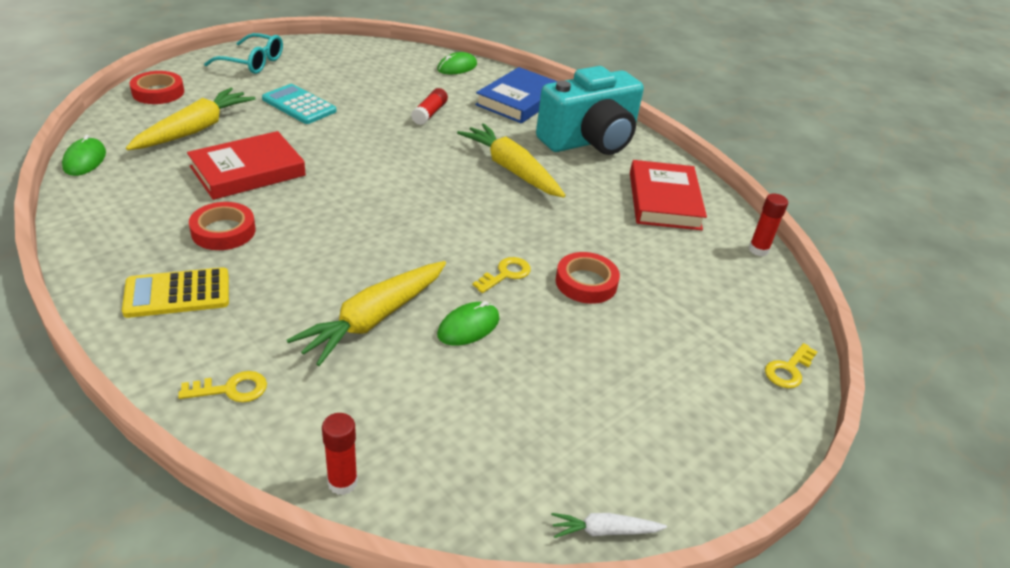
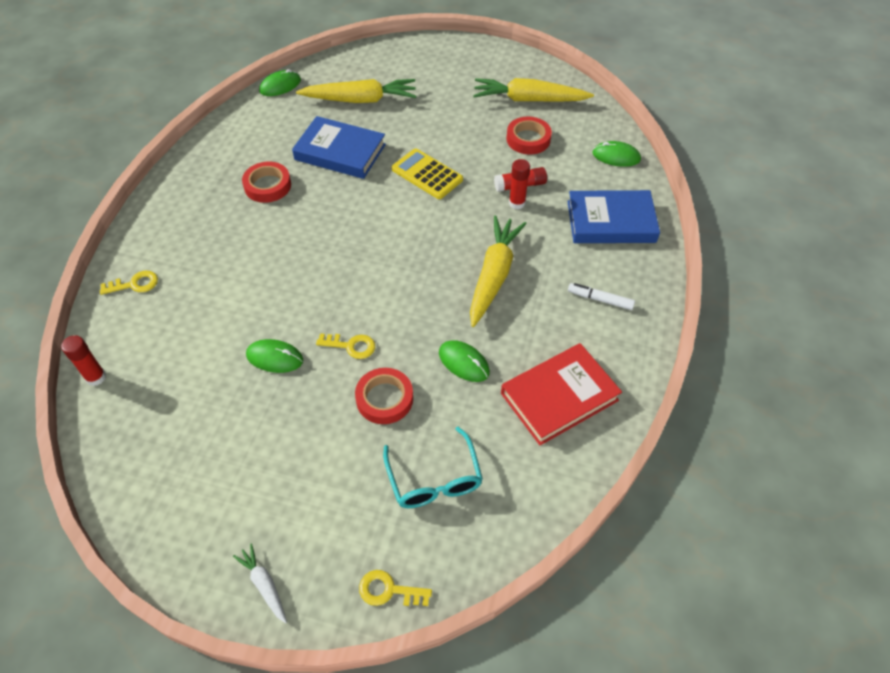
camera: 60 degrees right, 15 degrees up
yellow calculator [122,267,229,318] -> yellow calculator moved to [392,148,463,199]
red tape [129,71,184,104] -> red tape moved to [506,116,552,155]
yellow key [178,371,267,402] -> yellow key turned 60 degrees counterclockwise [100,271,158,295]
red book [187,131,306,200] -> blue book [292,116,386,179]
turquoise glasses [204,33,283,74] -> turquoise glasses moved to [383,427,483,508]
turquoise calculator [262,84,337,124] -> none
yellow carrot [287,261,446,366] -> yellow carrot moved to [473,78,594,102]
turquoise camera [536,66,644,155] -> white marker [568,283,635,310]
white carrot [551,513,667,538] -> white carrot moved to [233,544,287,623]
red glue stick [749,194,788,256] -> red glue stick moved to [509,159,530,209]
none -> green mouse [439,340,490,382]

